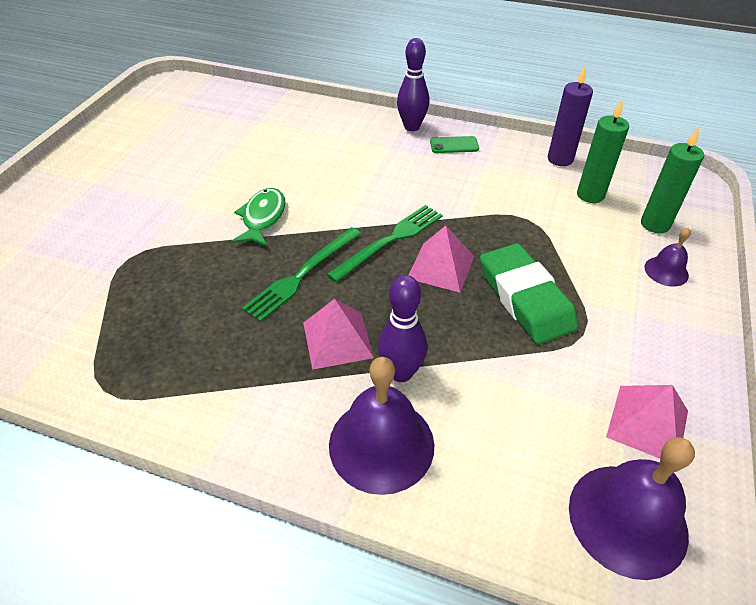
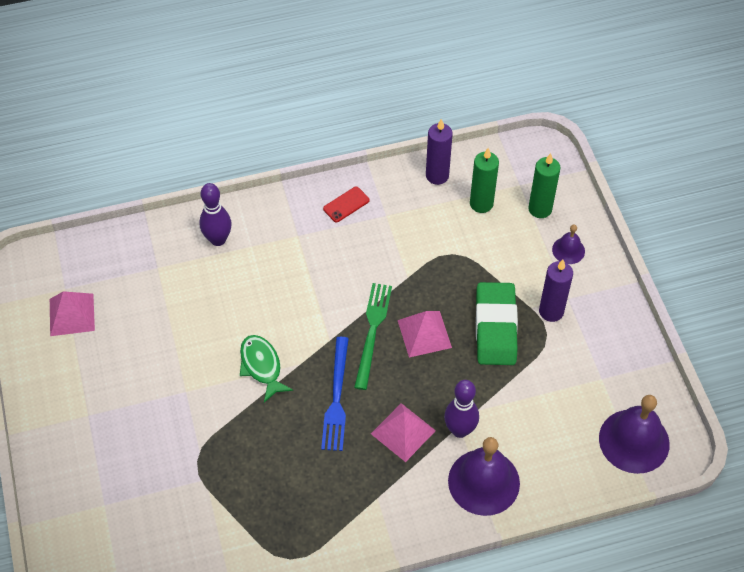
camera: 35 degrees left, 10 degrees up
green fork [242,227,361,322] -> blue fork [321,337,349,451]
purple bowling pin [397,38,429,131] -> purple bowling pin moved to [199,183,232,246]
green phone [430,136,479,153] -> red phone [323,187,370,222]
green eraser [480,243,578,344] -> green eraser turned 60 degrees clockwise [476,282,518,365]
pink pyramid [606,385,688,458] -> pink pyramid moved to [50,291,95,336]
none -> purple candle [539,260,573,322]

